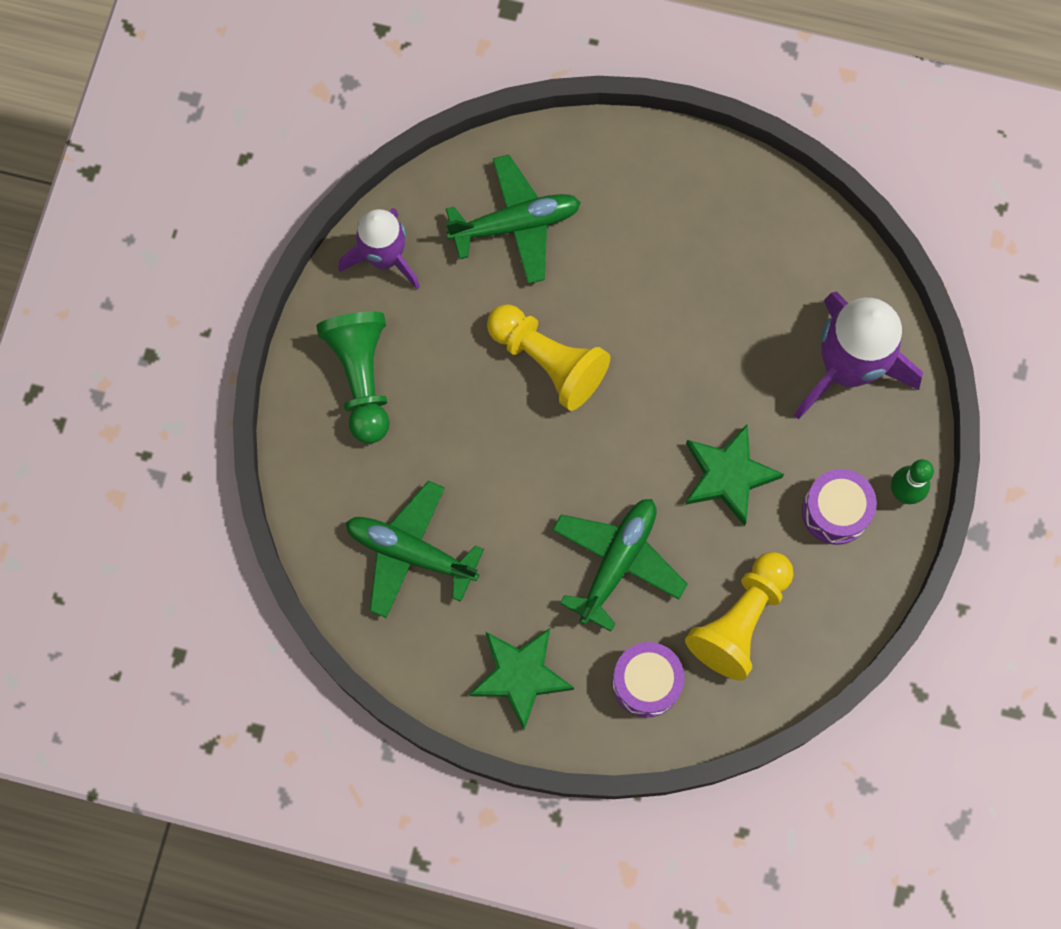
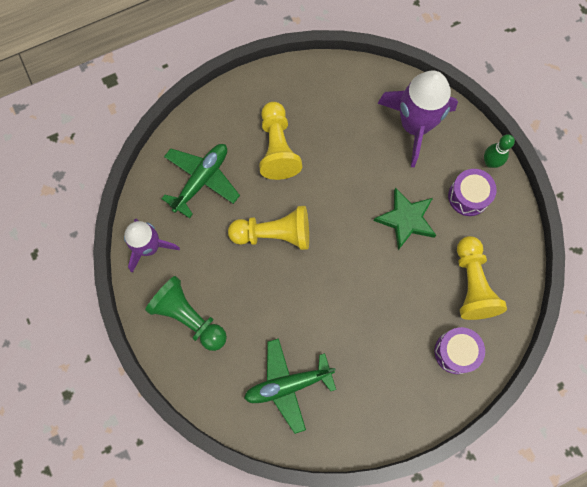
camera: 40 degrees left, 0 degrees up
green star [469,628,574,730] -> none
green plane [552,499,687,632] -> none
none -> yellow pawn [259,102,302,180]

